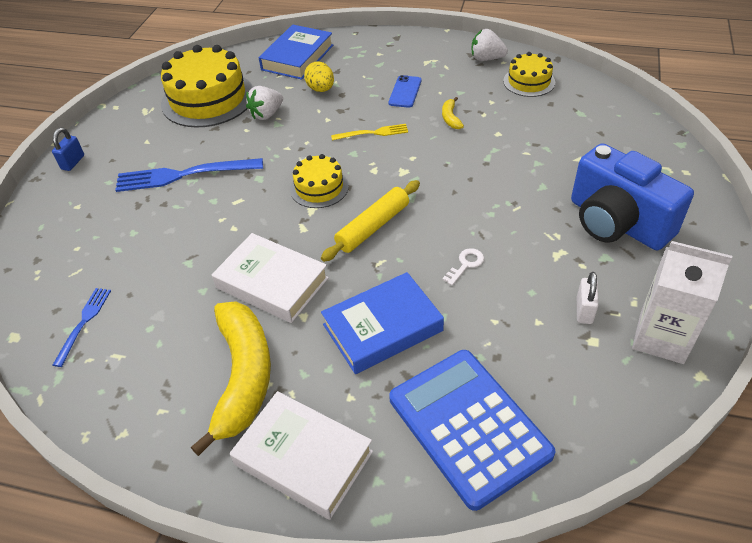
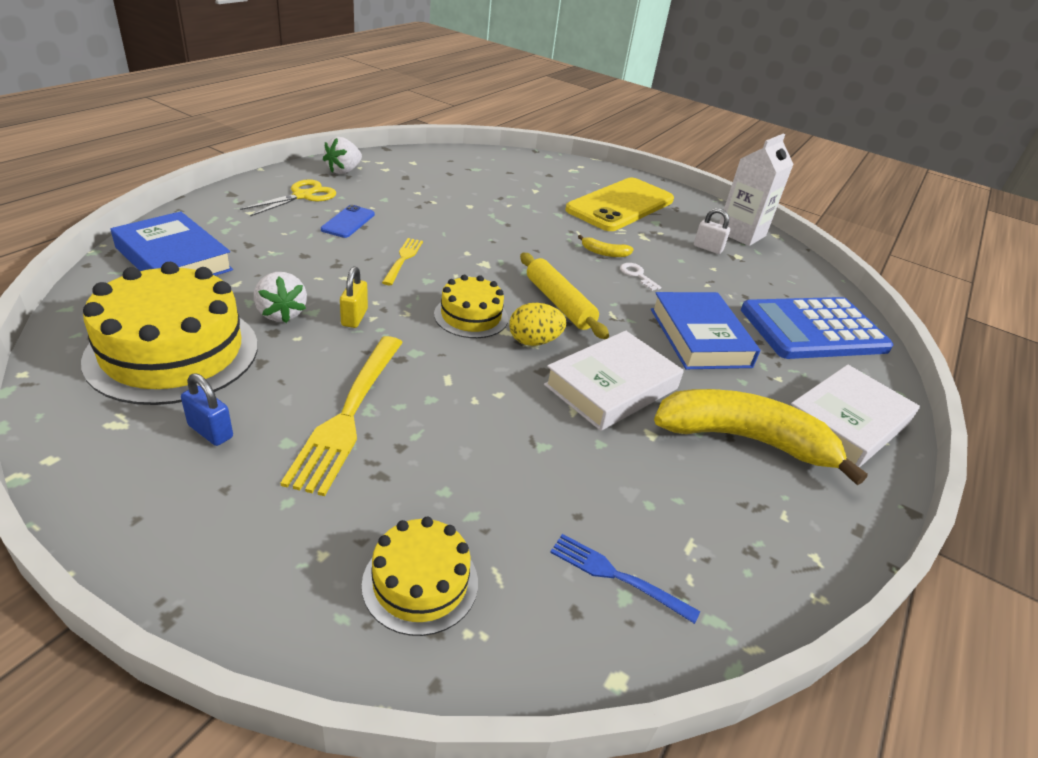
camera: 80 degrees left, 10 degrees down
blue padlock [52,128,84,171] -> blue padlock moved to [181,373,233,446]
blue fork [115,158,263,192] -> yellow fork [280,336,403,496]
yellow egg [304,61,334,92] -> yellow egg moved to [509,303,566,346]
blue phone [388,75,421,108] -> blue phone turned 75 degrees clockwise [321,205,375,238]
yellow banana [442,97,464,129] -> yellow banana moved to [578,235,634,257]
yellow cake [503,52,555,97] -> yellow cake moved to [362,517,478,636]
blue camera [571,143,694,250] -> yellow phone [565,178,674,231]
none -> yellow scissors [240,179,336,216]
none -> yellow padlock [340,266,368,328]

